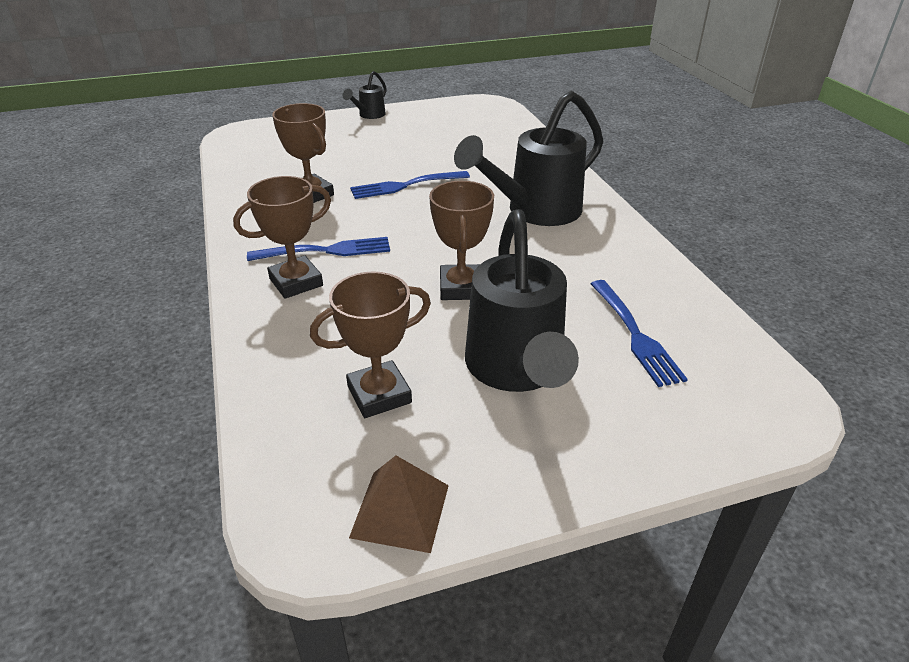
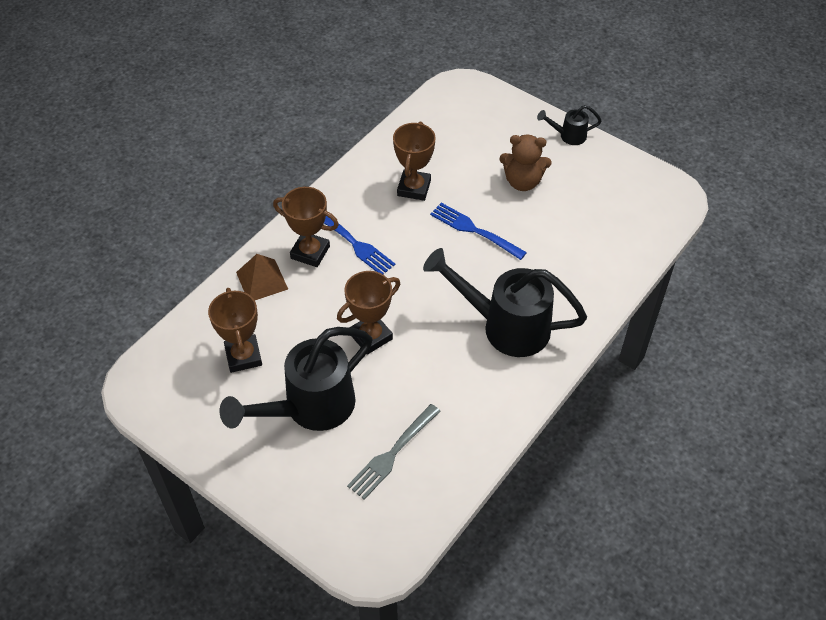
camera: 55 degrees right, 15 degrees up
brown trophy [310,271,431,418] -> brown trophy turned 45 degrees clockwise [208,288,262,373]
brown pyramid [349,456,449,553] -> brown pyramid moved to [236,254,288,300]
blue fork [591,280,688,387] -> grey fork [347,404,441,500]
none -> brown teddy bear [500,135,552,191]

